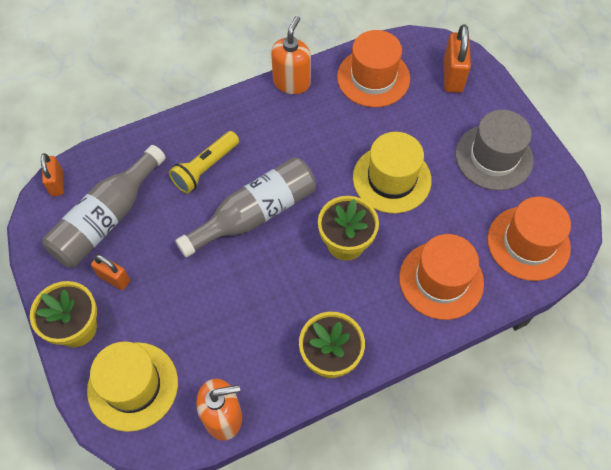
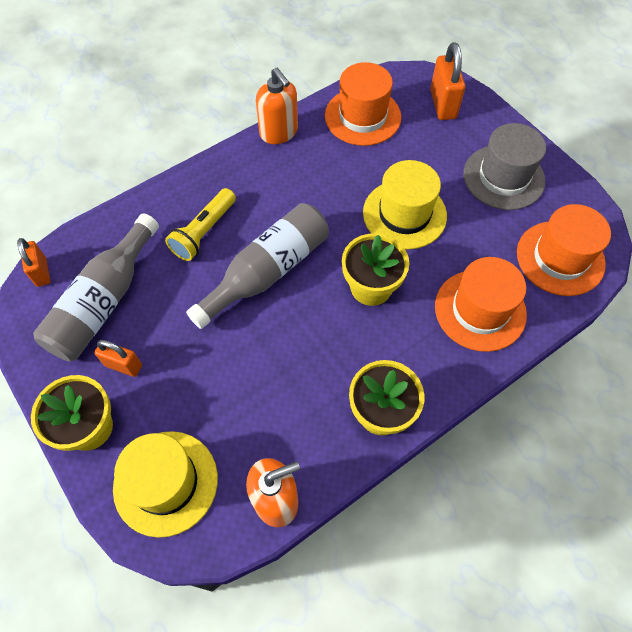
camera: 10 degrees left, 0 degrees up
orange soap dispenser [271,16,311,94] -> orange soap dispenser turned 135 degrees clockwise [256,68,298,144]

